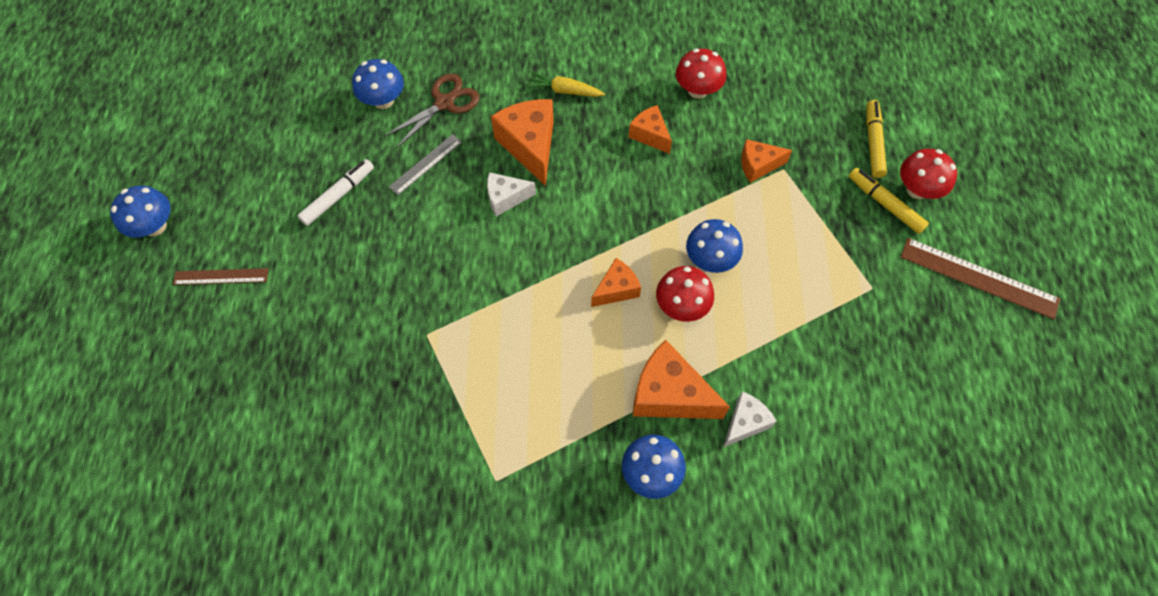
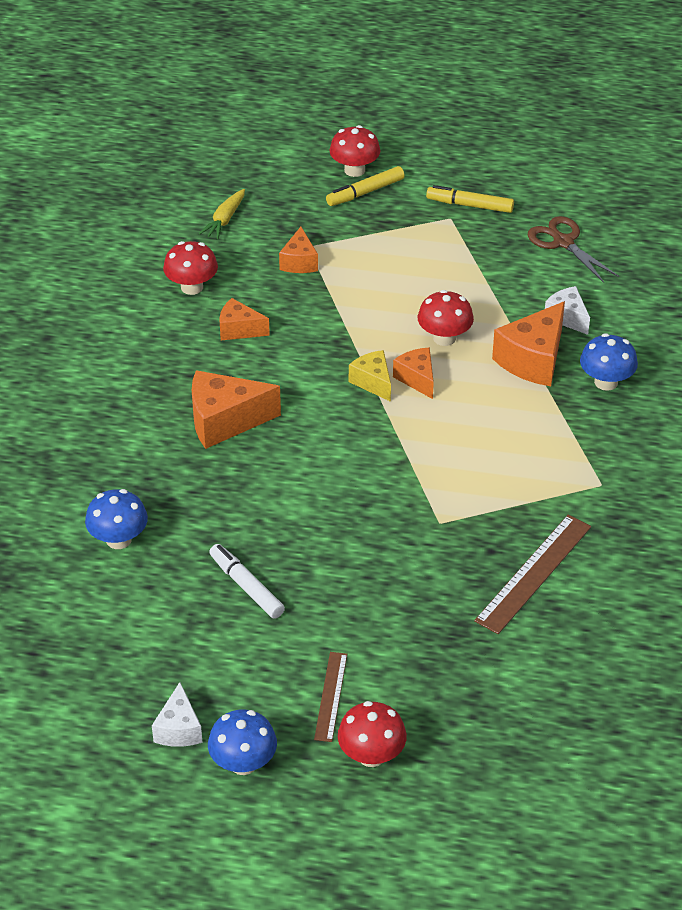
camera: 80 degrees left, 20 degrees down
brown scissors [384,74,480,149] -> brown scissors moved to [528,216,619,283]
grey ruler [389,134,462,195] -> none
white cheese [487,172,536,216] -> white cheese moved to [152,682,203,747]
yellow carrot [526,72,605,97] -> yellow carrot moved to [199,189,245,239]
orange cheese [628,105,672,154] -> orange cheese turned 45 degrees clockwise [219,298,270,340]
blue mushroom [686,219,743,273] -> none
yellow marker [866,100,887,178] -> yellow marker moved to [426,185,514,213]
brown ruler [900,238,1060,319] -> brown ruler moved to [474,515,591,634]
none -> red mushroom [338,701,407,767]
none -> yellow cheese [349,350,391,402]

